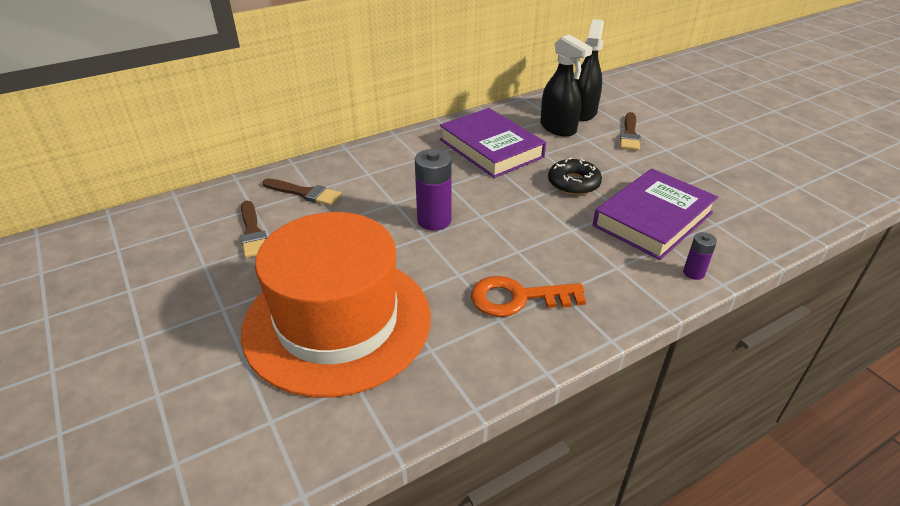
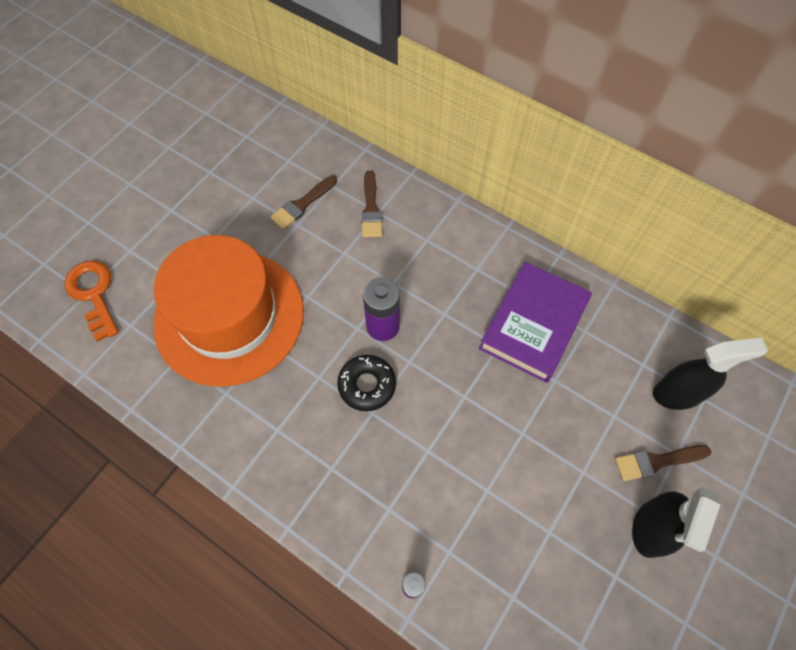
camera: 65 degrees right, 25 degrees up
orange key [471,276,586,317] -> orange key moved to [65,261,119,342]
black spray bottle [540,35,593,137] -> black spray bottle moved to [632,487,721,558]
black donut [548,158,602,195] -> black donut moved to [337,355,396,411]
purple book [593,169,718,260] -> none

